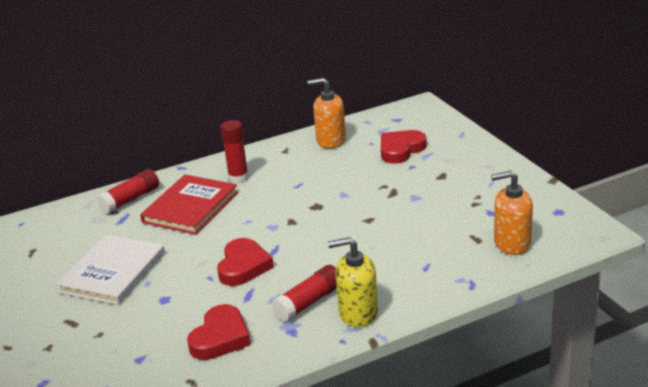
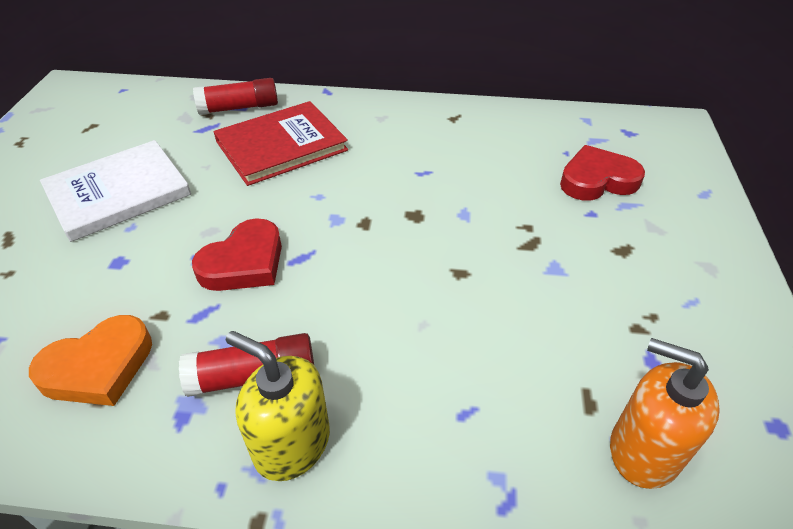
camera: 30 degrees right, 15 degrees up
red heart [187,304,251,360] -> orange heart [29,315,152,406]
red glue stick [221,120,249,184] -> none
orange soap dispenser [307,78,346,149] -> none

